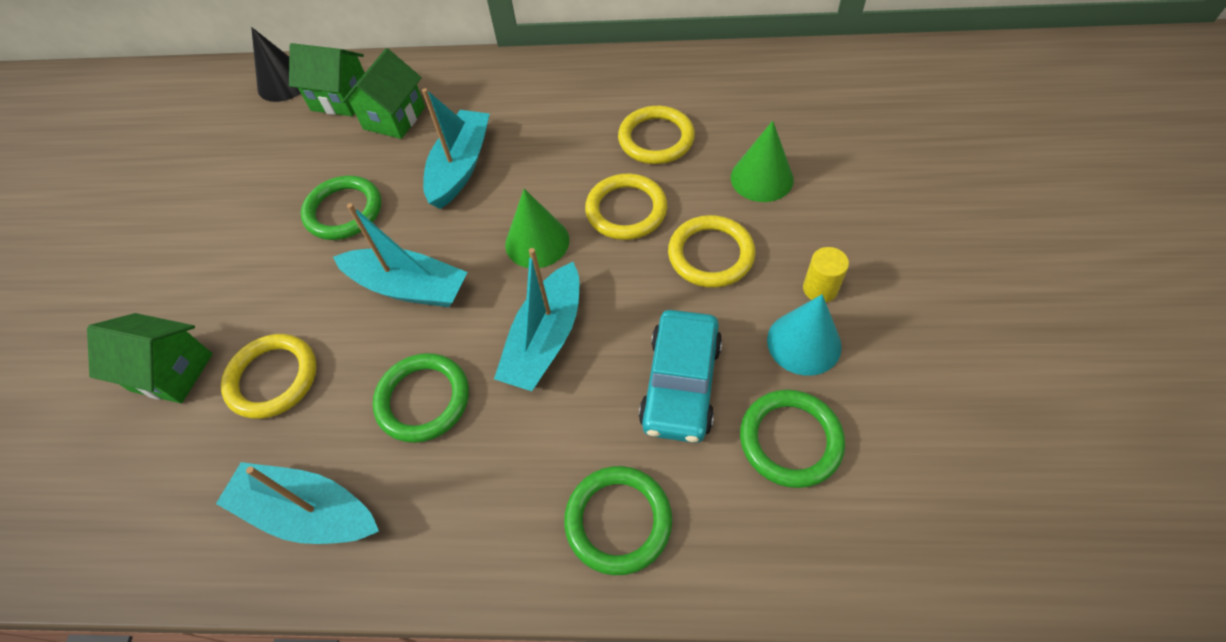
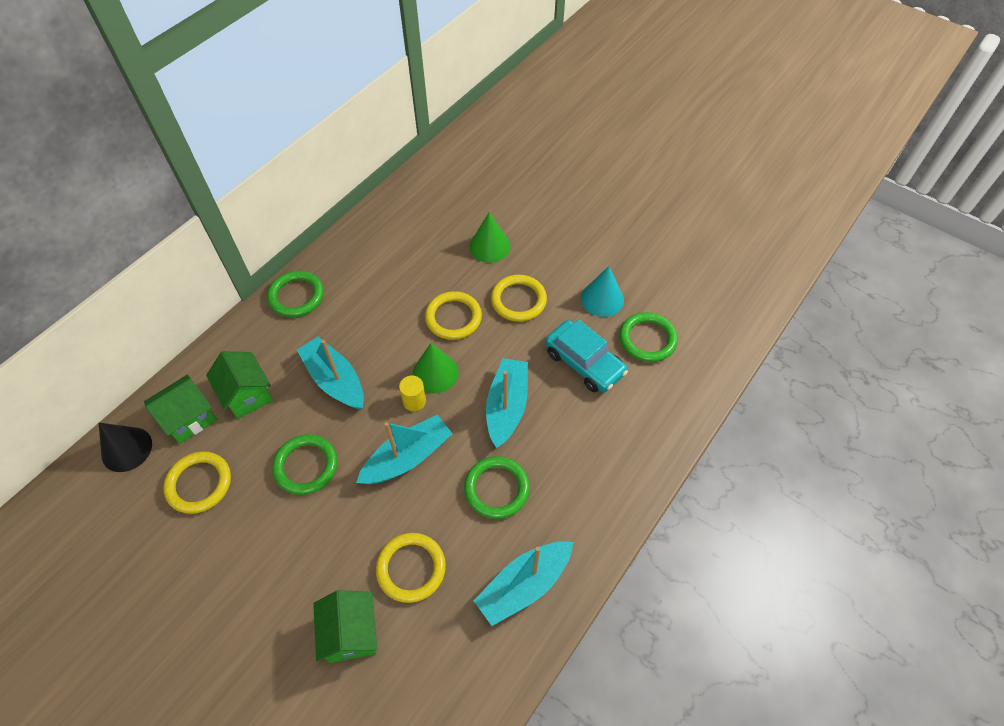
camera: 60 degrees left, 0 degrees up
green house [87,313,213,403] -> green house turned 60 degrees counterclockwise [313,590,377,663]
turquoise boat [494,248,579,391] -> turquoise boat turned 135 degrees counterclockwise [486,358,528,448]
green ring [564,466,672,575] -> green ring moved to [267,271,324,317]
yellow ring [618,106,695,164] -> yellow ring moved to [163,451,231,514]
yellow cylinder [803,247,849,302] -> yellow cylinder moved to [399,375,426,411]

